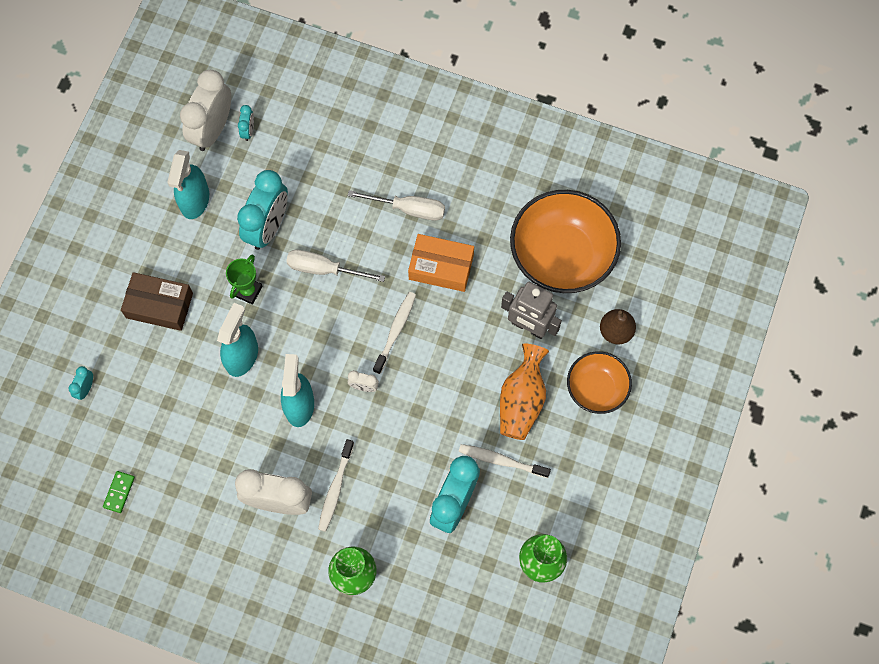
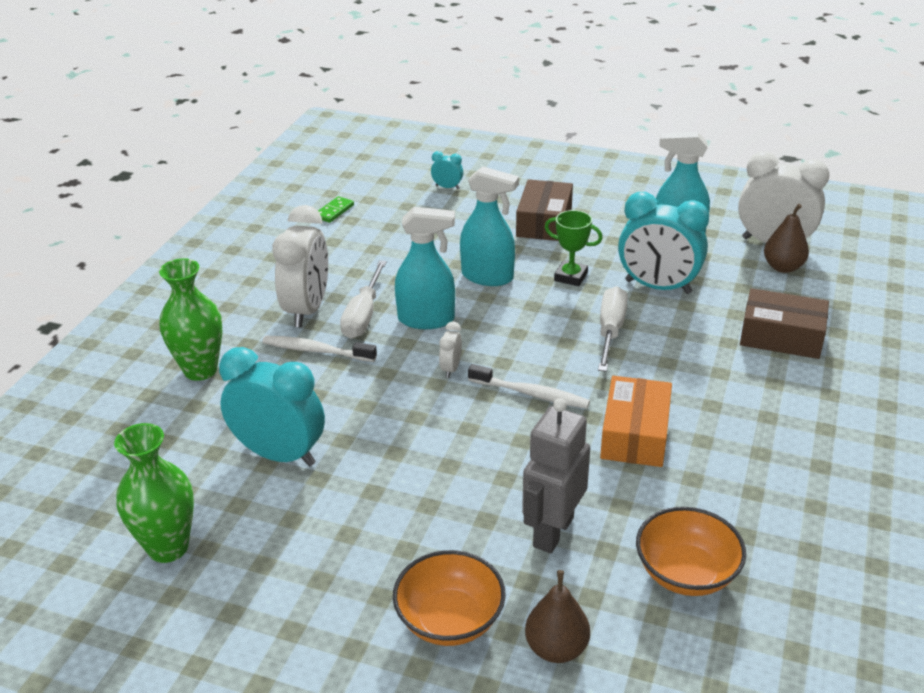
camera: 90 degrees right, 35 degrees down
green domino [103,471,135,513] -> green domino turned 75 degrees counterclockwise [318,196,354,223]
turquoise clock [238,105,254,141] -> brown pear [764,204,809,273]
white screwdriver [347,190,445,221] -> white screwdriver moved to [340,260,387,339]
white toothbrush [459,444,551,478] -> none
orange vase [500,344,549,440] -> none
orange bowl [510,190,621,293] -> orange bowl [636,507,746,596], size x0.57
none -> brown box [740,288,829,359]

